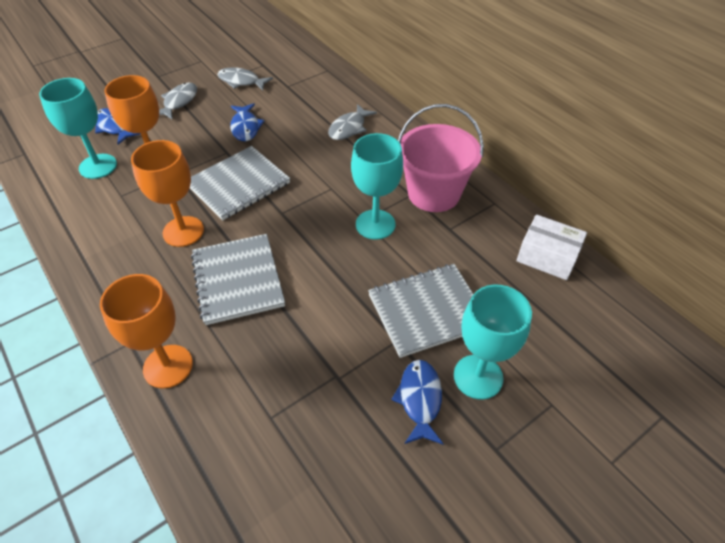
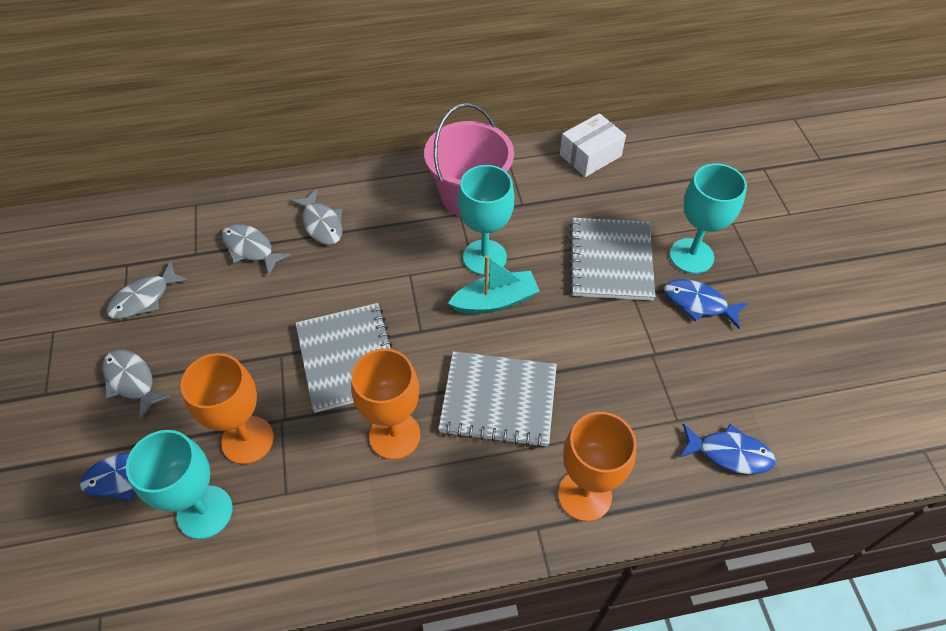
camera: 65 degrees left, 5 degrees up
blue fish [230,103,265,141] -> blue fish moved to [679,424,776,474]
none -> grey fish [221,224,292,275]
none -> turquoise boat [448,255,540,314]

